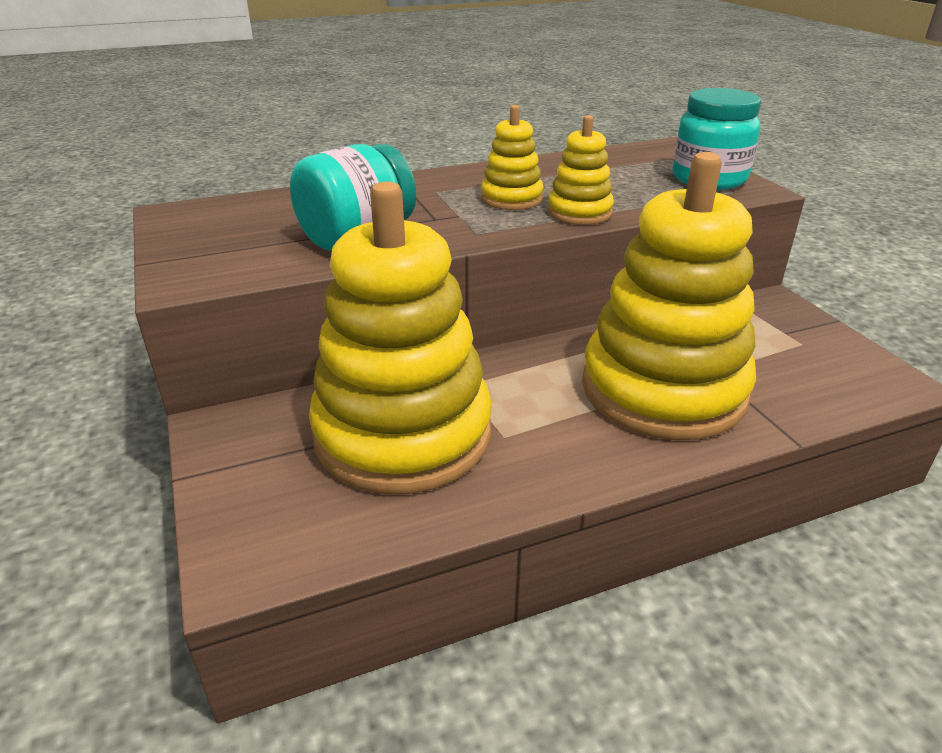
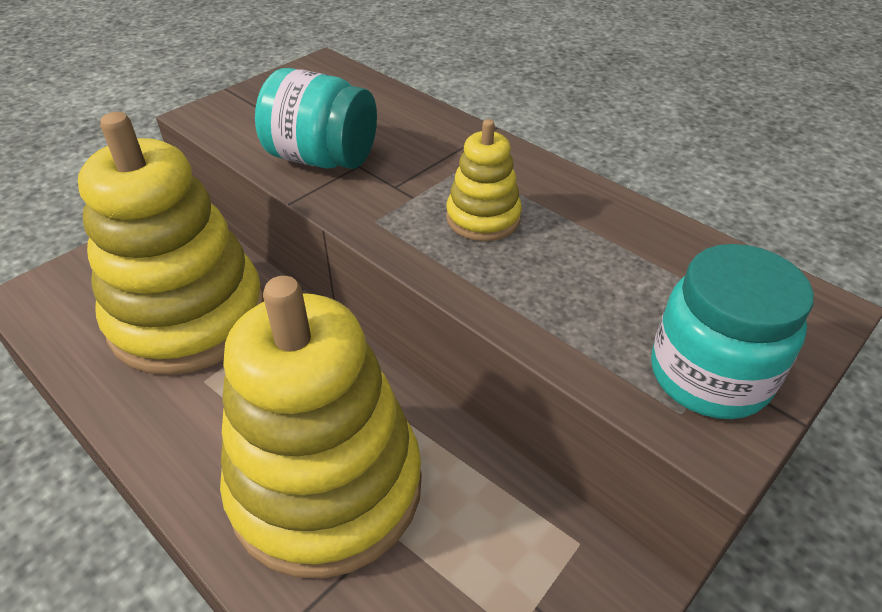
camera: 65 degrees right, 10 degrees up
yellow stacking toy [548,115,614,225] -> none

